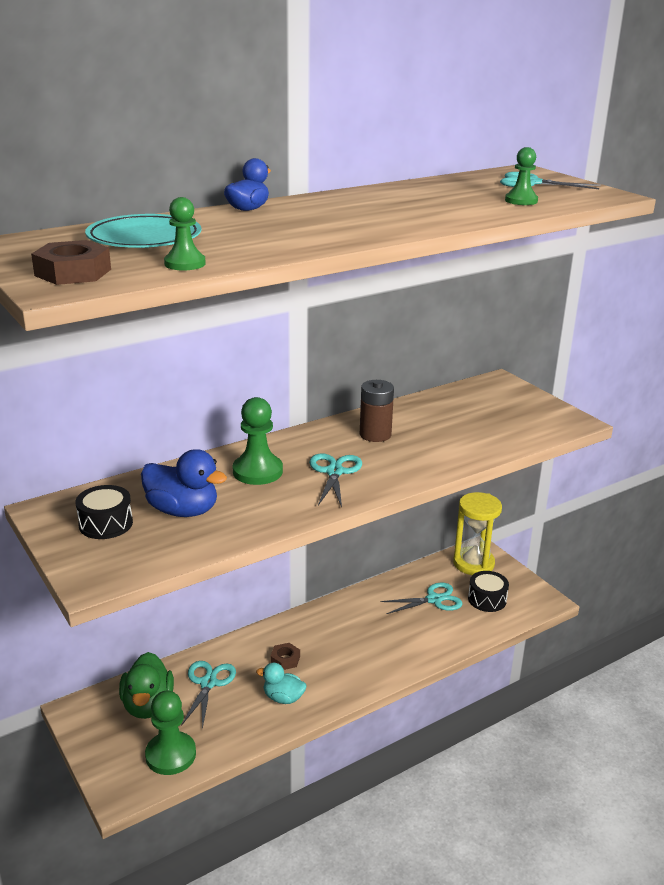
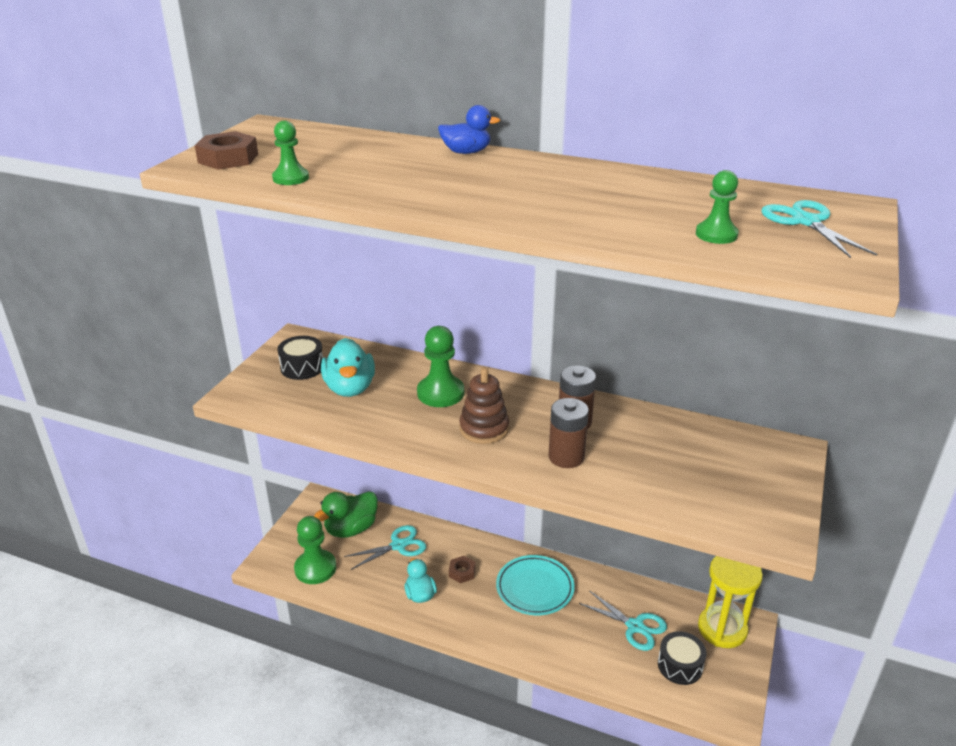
camera: 55 degrees right, 5 degrees up
turquoise plate [85,214,202,248] -> turquoise plate moved to [496,555,575,615]
blue duck [141,449,227,517] -> turquoise duck [321,338,375,397]
turquoise scissors [309,453,362,507] -> brown stacking toy [459,367,509,444]
none -> brown battery [548,398,589,468]

